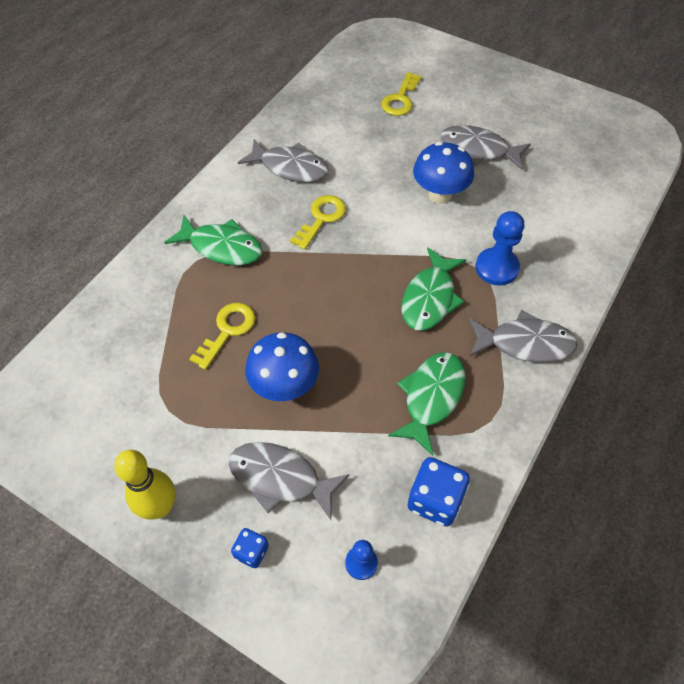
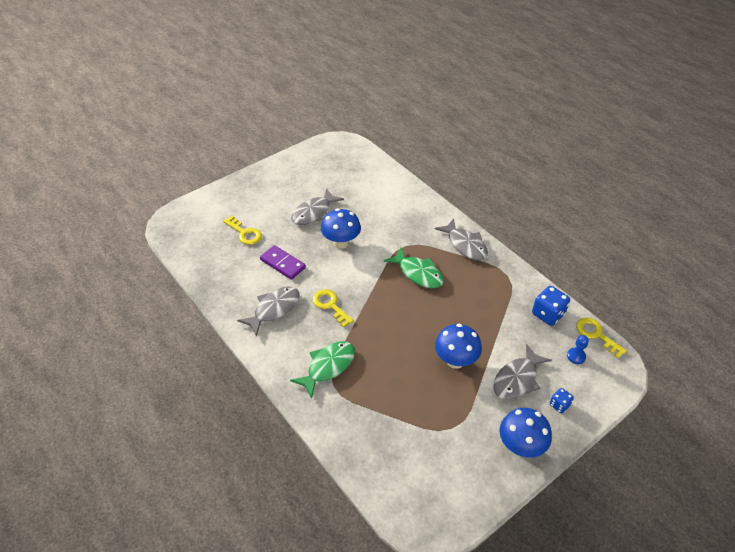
camera: 70 degrees left, 10 degrees down
yellow bowling pin [114,450,175,519] -> blue mushroom [499,408,552,458]
yellow key [189,303,255,370] -> yellow key moved to [576,318,627,358]
green fish [388,352,465,455] -> none
grey fish [469,310,578,362] -> grey fish turned 120 degrees clockwise [435,219,488,260]
blue pawn [476,211,524,286] -> none
none -> purple domino [260,245,306,280]

